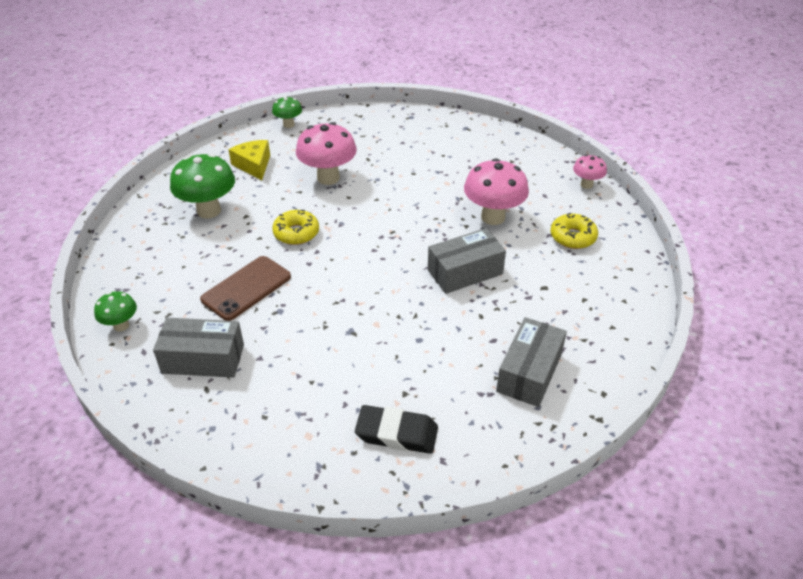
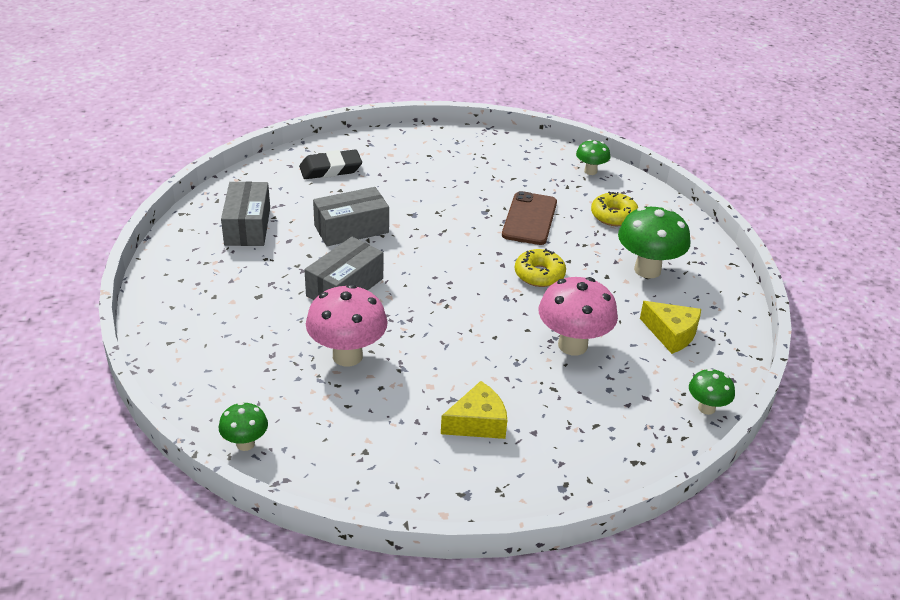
camera: 150 degrees right, 5 degrees down
grey box [153,318,244,378] -> grey box moved to [313,187,389,246]
yellow donut [551,213,598,249] -> yellow donut moved to [591,191,638,226]
pink mushroom [573,155,607,189] -> green mushroom [218,402,268,451]
none -> yellow cheese [441,381,507,439]

